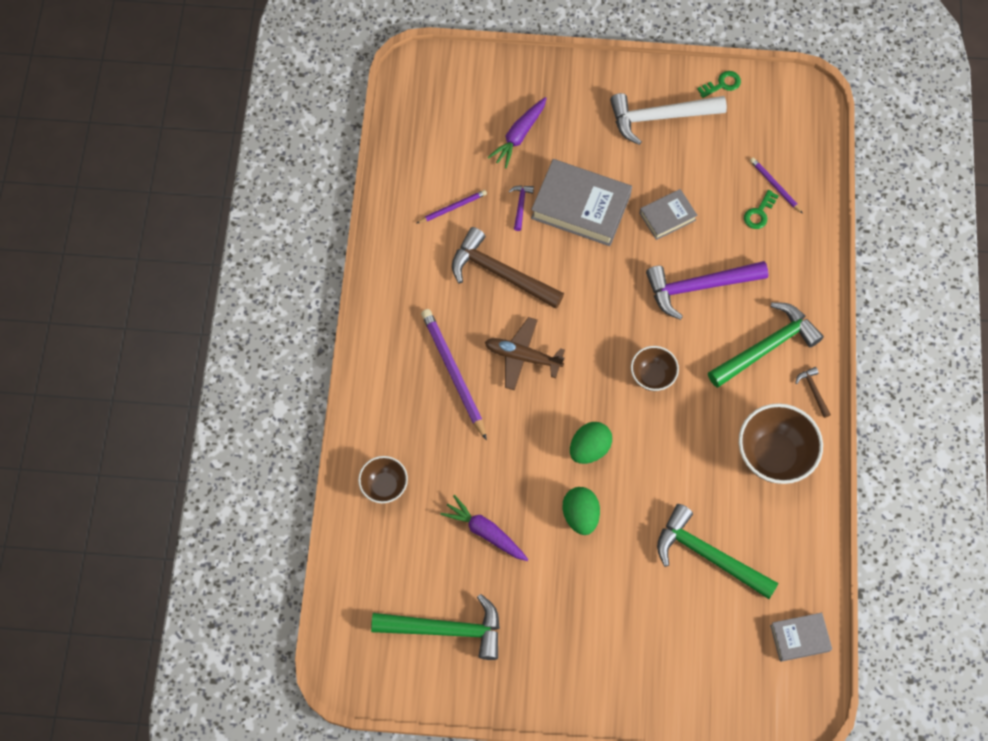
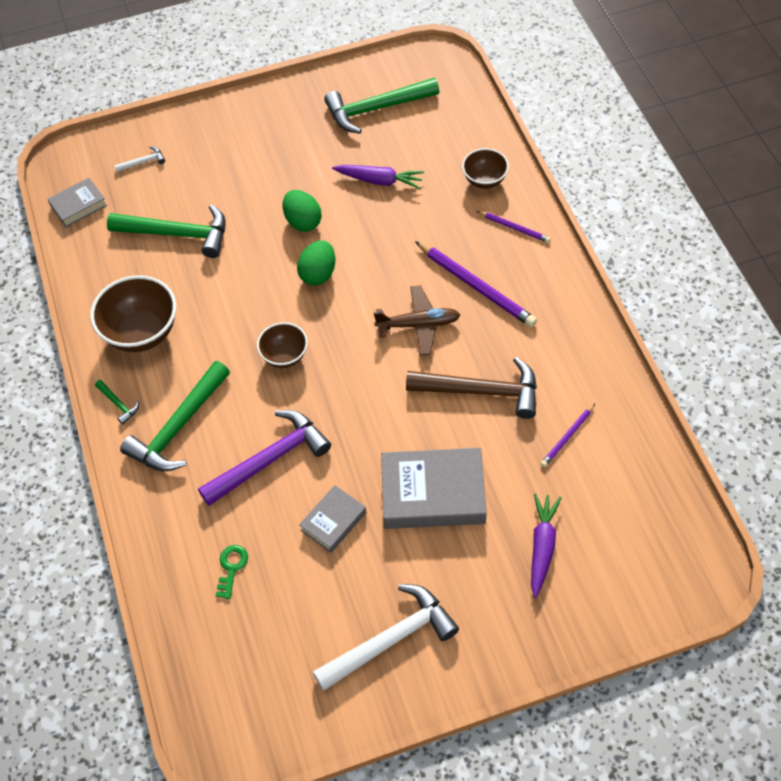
camera: 160 degrees right, 10 degrees down
purple hammer [509,186,534,231] -> none
green key [697,71,741,98] -> none
purple pencil [750,158,803,214] -> purple pencil moved to [477,211,551,243]
brown hammer [795,367,831,418] -> green hammer [95,380,139,425]
none -> white hammer [114,146,165,172]

